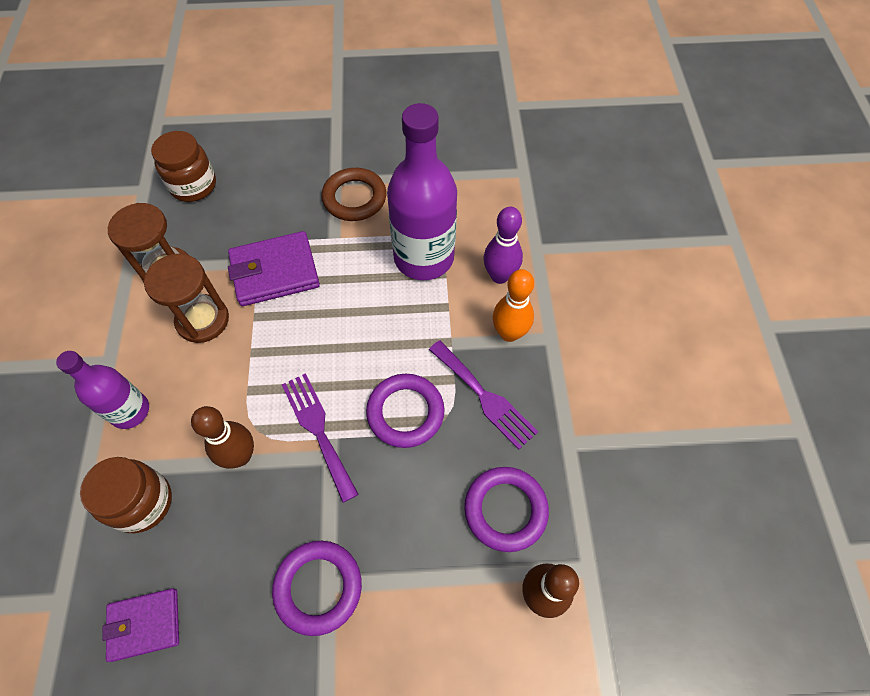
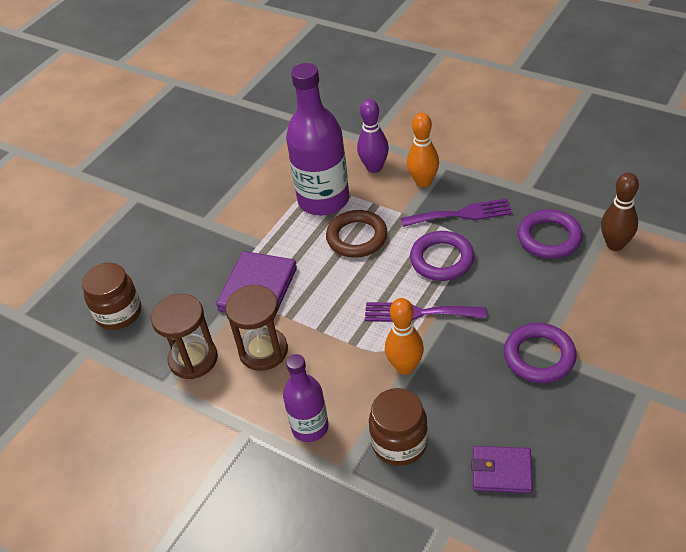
camera: 50 degrees left, 15 degrees down
purple wallet [102,588,179,662] -> purple wallet turned 75 degrees clockwise [471,446,533,493]
brown bowling pin [191,406,254,469] -> orange bowling pin [385,298,424,375]
brown ring [321,168,386,221] -> brown ring moved to [326,210,388,258]

